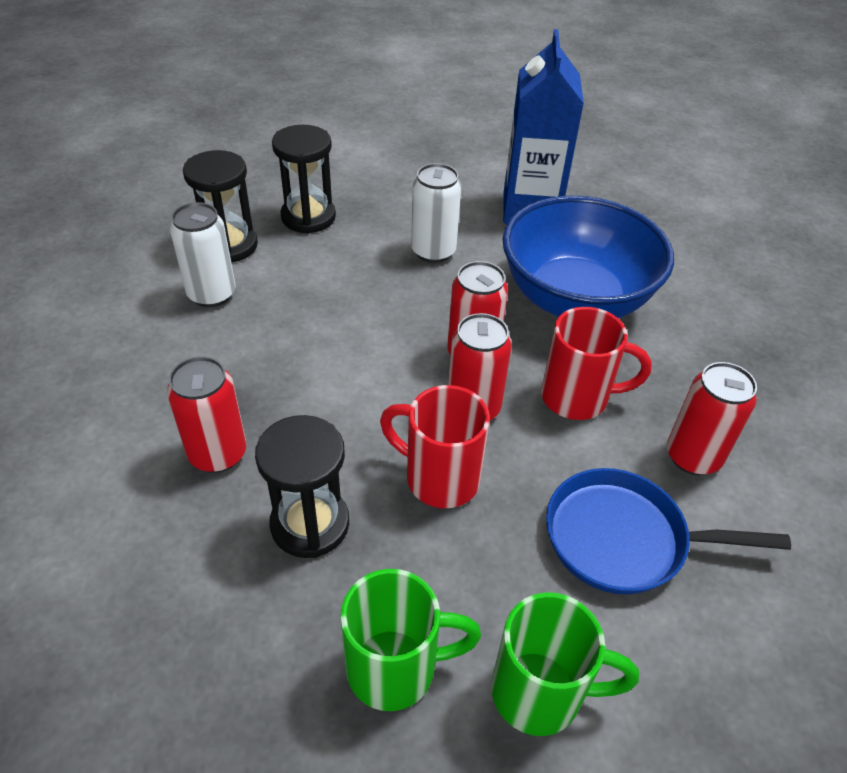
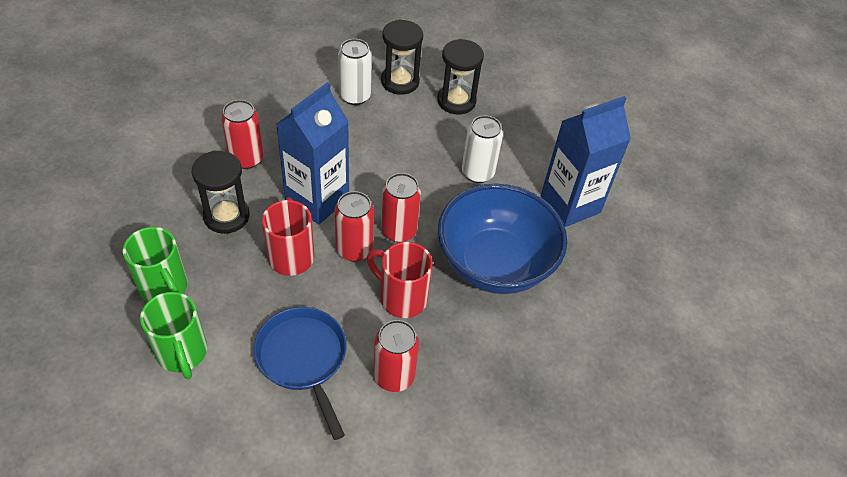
camera: 55 degrees right, 5 degrees up
red mug [541,307,652,420] -> red mug turned 150 degrees clockwise [367,242,433,318]
none -> blue carton [276,82,349,225]

